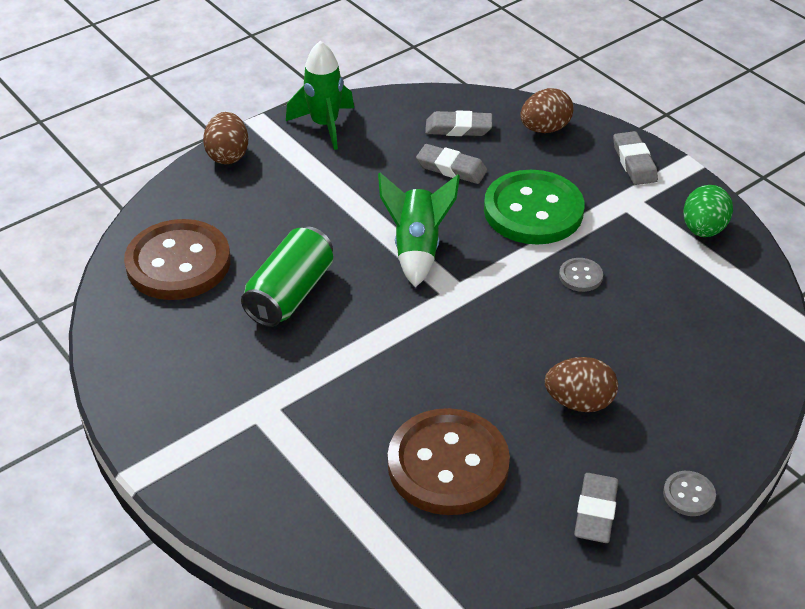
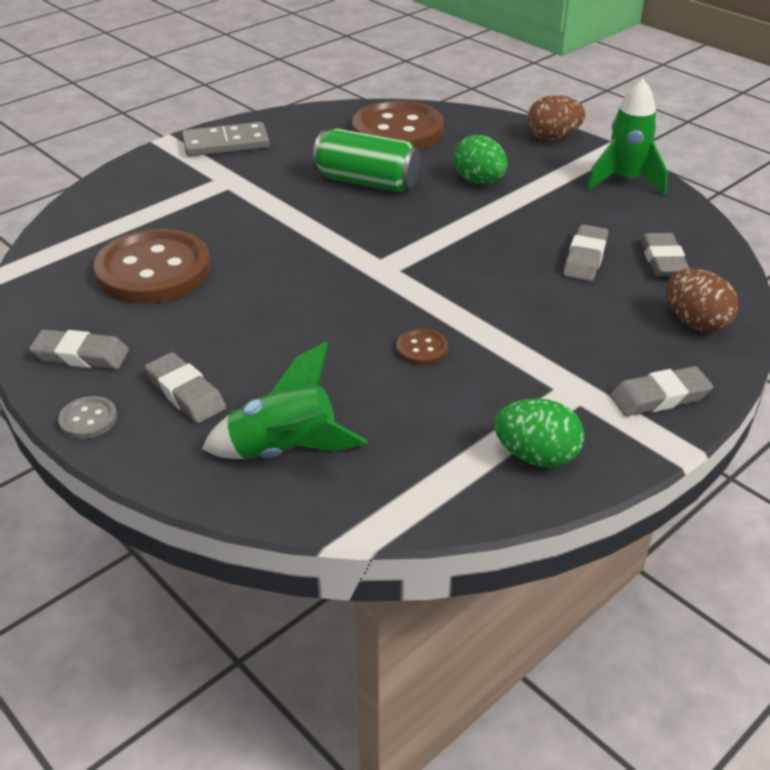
camera: 85 degrees right, 5 degrees down
green rocket [378,173,460,288] -> green rocket moved to [202,341,367,459]
green button [484,170,584,245] -> none
brown egg [545,357,618,412] -> none
grey button [559,258,603,292] -> brown button [396,329,448,366]
none -> grey eraser [145,352,226,423]
none -> grey domino [182,122,270,157]
none -> green egg [453,135,508,184]

